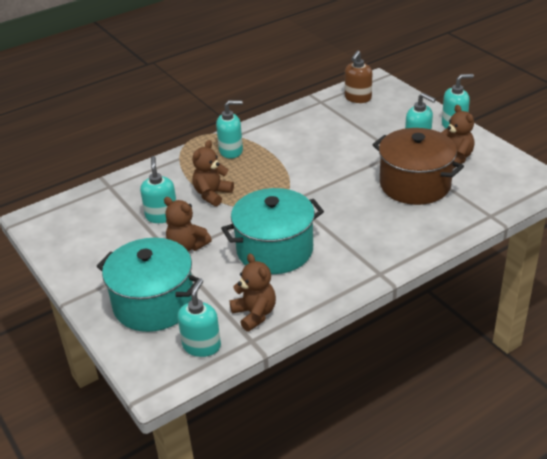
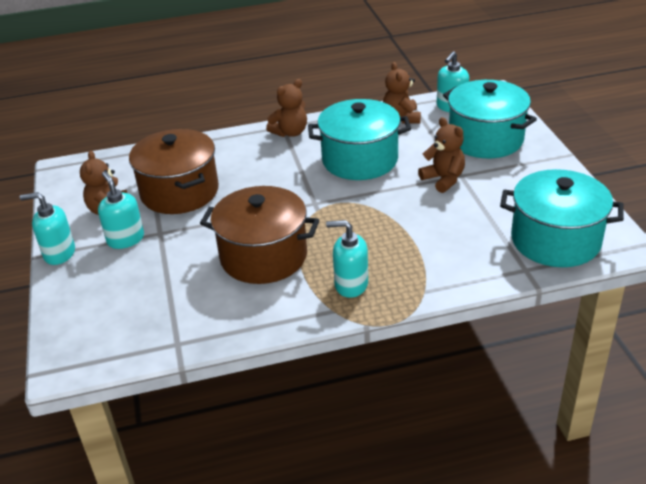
camera: 160 degrees left, 0 degrees up
turquoise soap dispenser [140,156,176,223] -> none
brown teddy bear [192,140,234,206] -> brown teddy bear moved to [266,79,307,137]
brown soap dispenser [345,50,372,103] -> none
none -> brown pot [200,186,319,284]
none -> turquoise pot [500,169,624,267]

